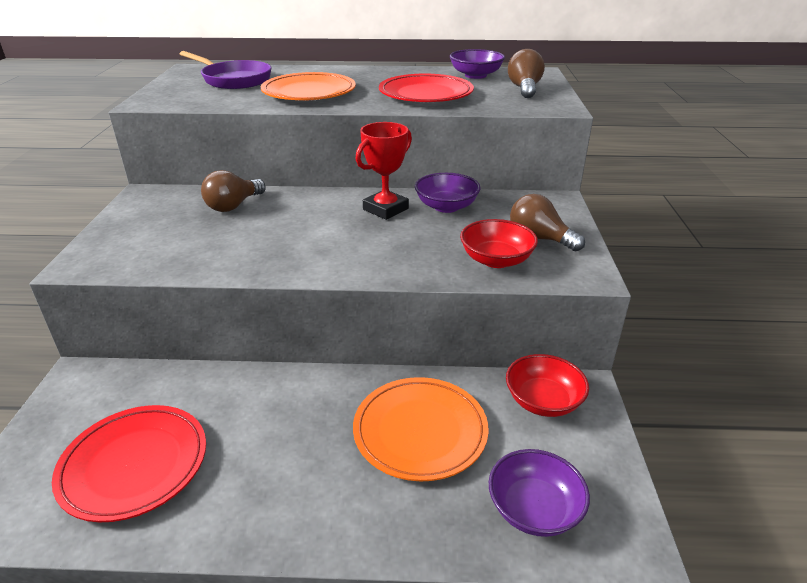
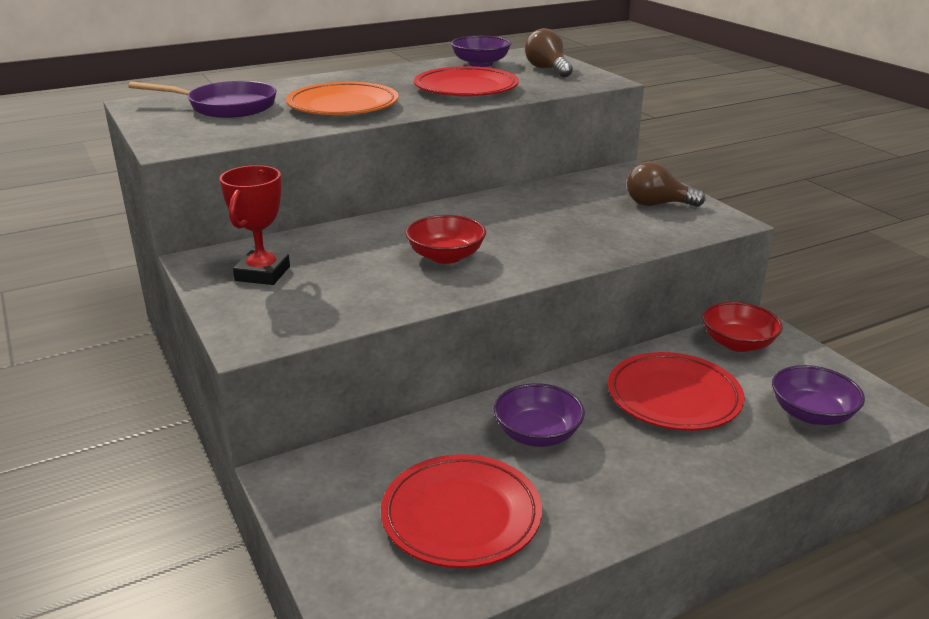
camera: 30 degrees left, 5 degrees down
brown light bulb [201,170,266,212] -> none
orange plate [353,377,488,481] -> red plate [608,352,745,431]
red trophy [356,122,412,220] -> red trophy moved to [219,165,290,285]
purple bowl [415,173,481,213] -> purple bowl moved to [494,383,585,447]
red bowl [460,219,538,268] -> red bowl moved to [405,215,486,264]

